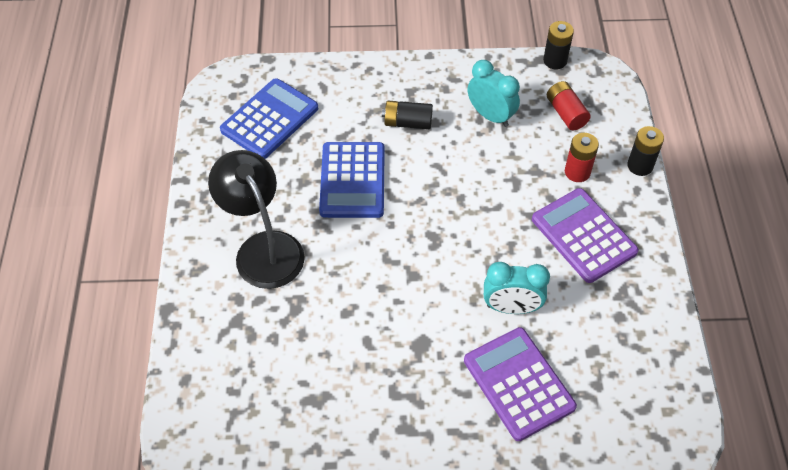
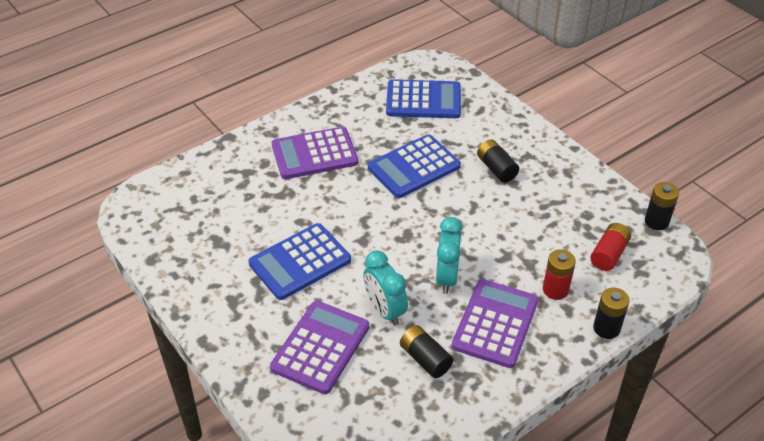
camera: 55 degrees right, 10 degrees down
black lamp [208,150,305,289] -> purple calculator [272,127,358,179]
turquoise clock [468,60,520,127] -> turquoise clock moved to [436,217,463,294]
none -> blue calculator [248,223,351,300]
none -> black battery [400,325,453,378]

